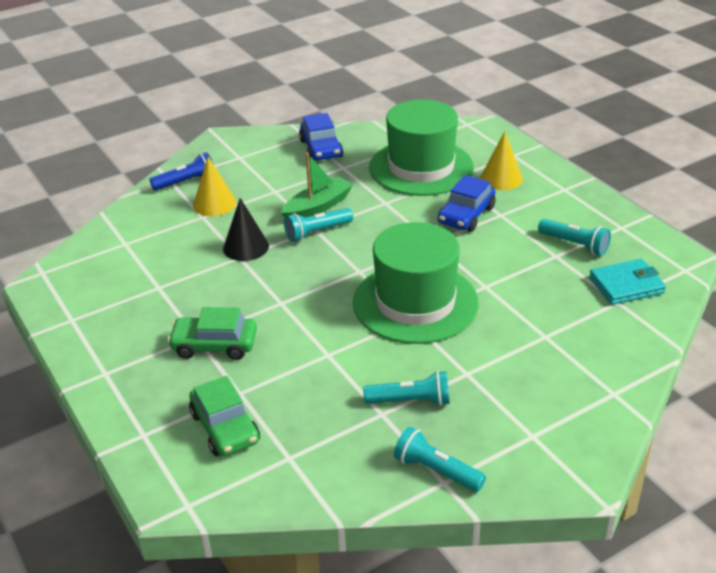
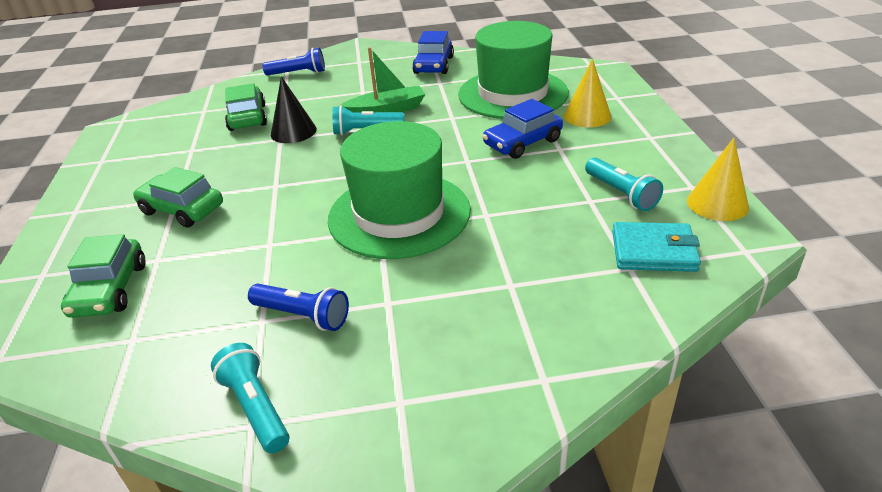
camera: 25 degrees right, 0 degrees up
yellow cone [193,156,236,216] -> yellow cone moved to [687,138,749,221]
turquoise flashlight [363,371,450,406] -> blue flashlight [248,284,349,331]
none -> green car [225,83,267,131]

